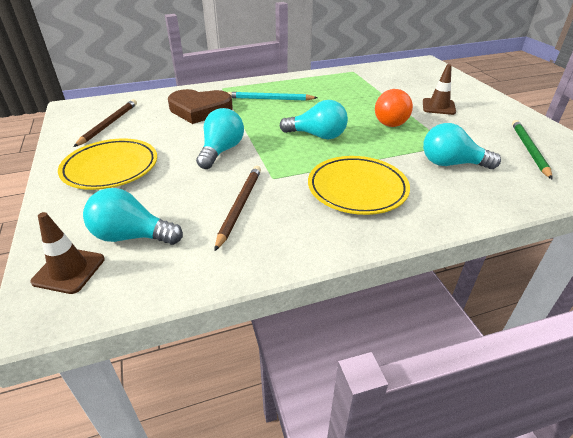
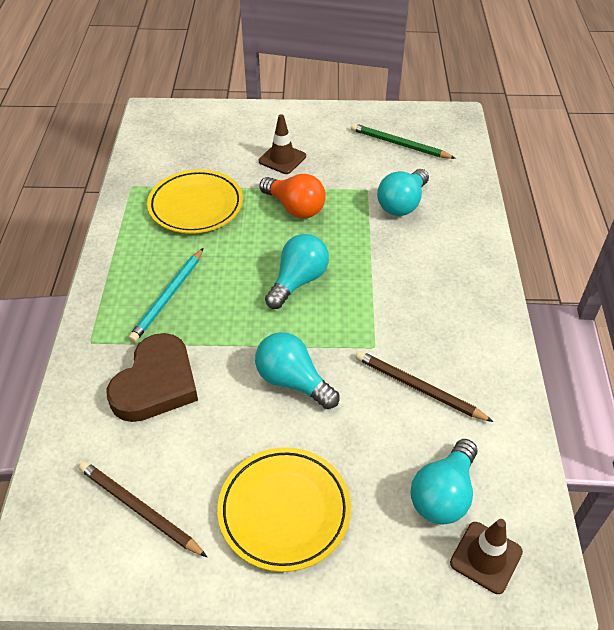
camera: 70 degrees left, 10 degrees up
yellow plate [308,156,410,215] -> yellow plate moved to [147,169,243,234]

